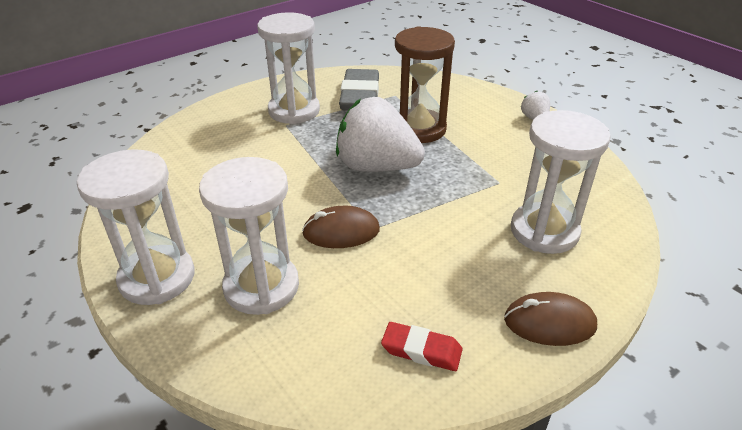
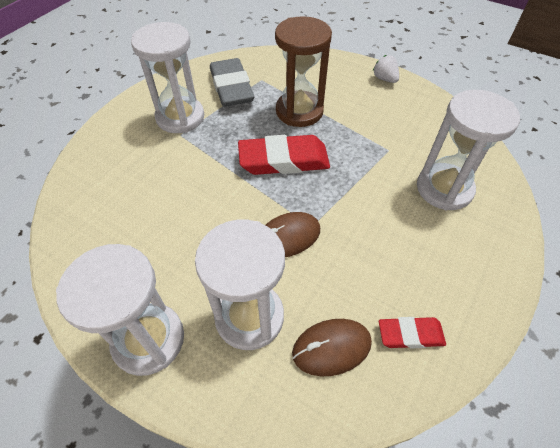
camera: 20 degrees left, 15 degrees up
white strawberry [336,97,425,172] -> red eraser [238,135,330,175]
brown mouse [504,292,597,346] -> brown mouse moved to [292,319,372,376]

